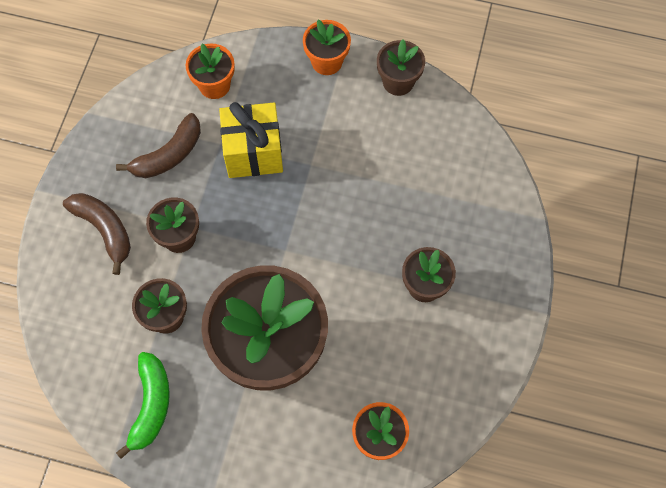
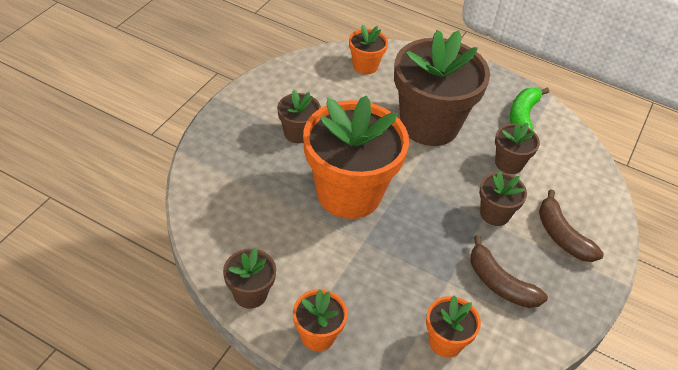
camera: 170 degrees left, 20 degrees down
brown banana [116,113,201,178] -> brown banana turned 105 degrees counterclockwise [470,235,548,308]
yellow gift [219,102,283,178] -> none
none -> orange flower pot [303,96,409,219]

